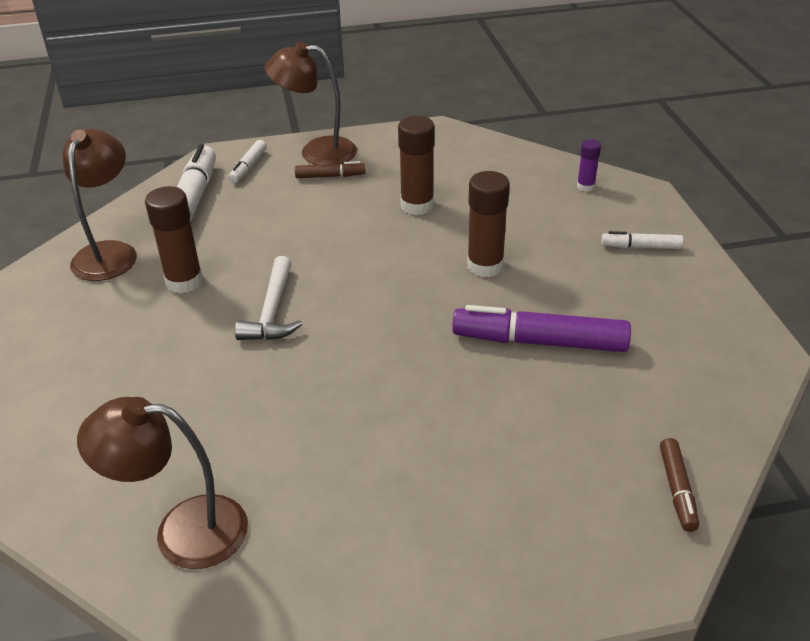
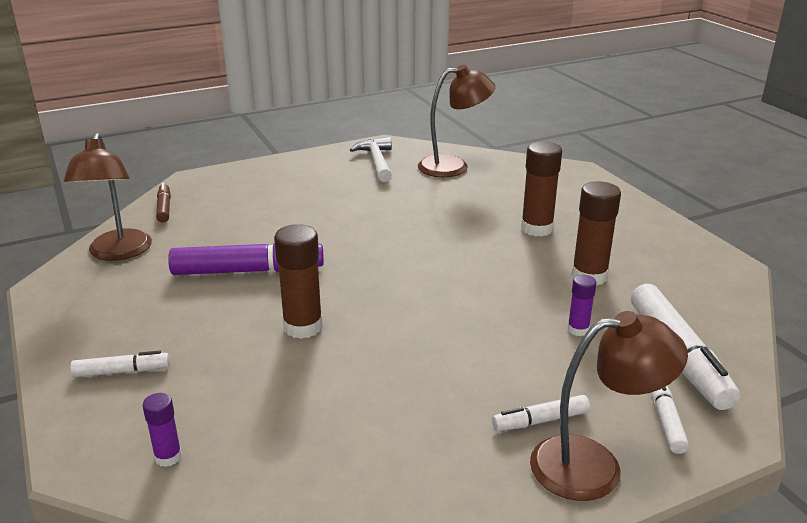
camera: 165 degrees right, 10 degrees down
brown lamp [63,129,137,281] -> brown lamp moved to [64,133,152,261]
white hammer [235,256,302,340] -> white hammer moved to [350,137,392,182]
brown marker [295,161,366,178] -> white marker [492,395,590,431]
brown glue stick [398,116,435,215] -> brown glue stick moved to [521,141,562,237]
none -> purple glue stick [568,275,597,336]

